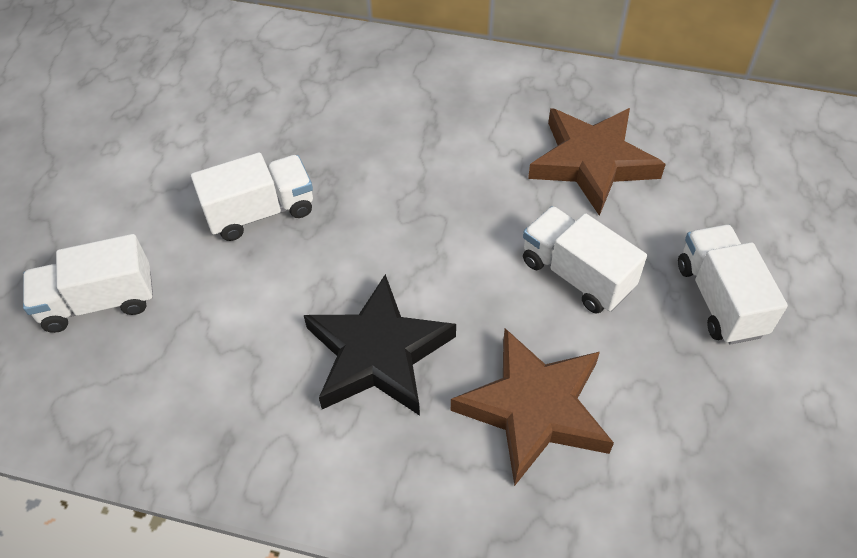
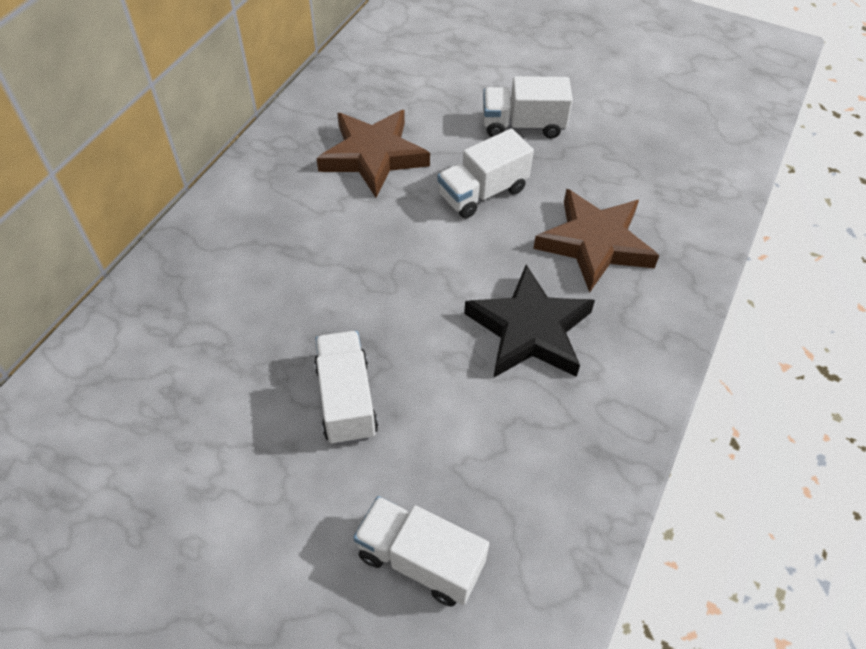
camera: 80 degrees left, 0 degrees up
white truck [23,234,153,333] -> white truck turned 120 degrees clockwise [353,496,489,606]

